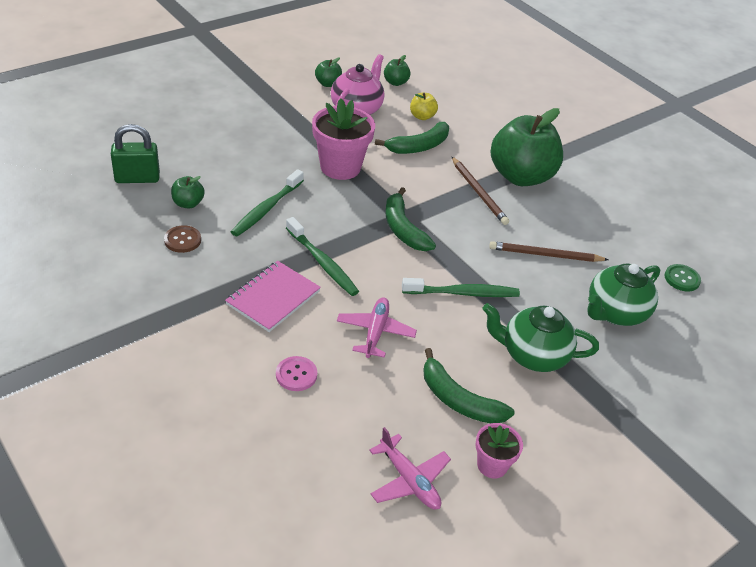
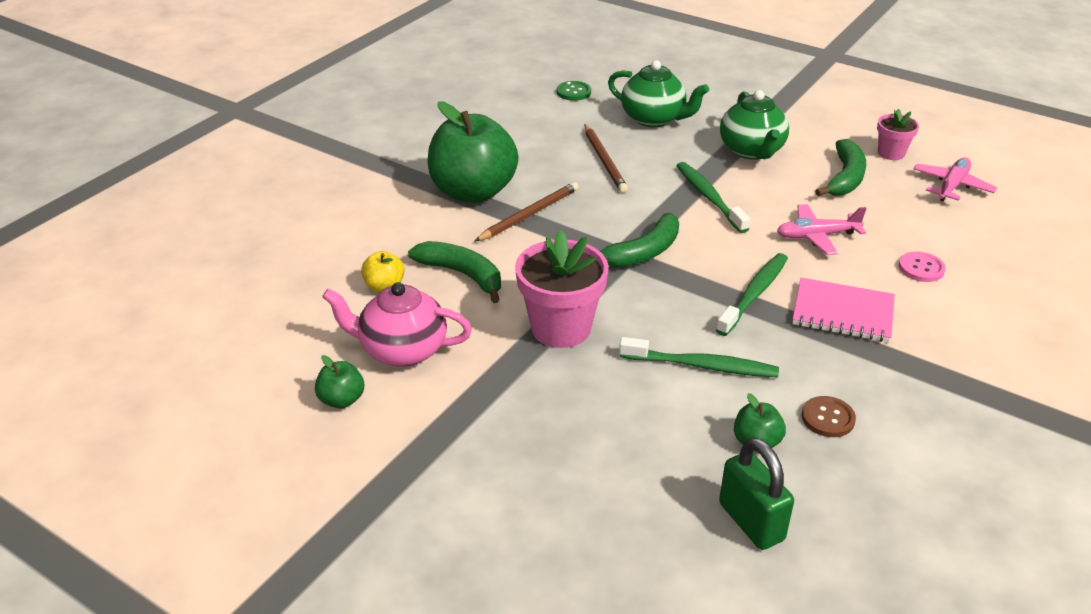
camera: 105 degrees left, 5 degrees down
green apple [384,55,411,86] -> none

